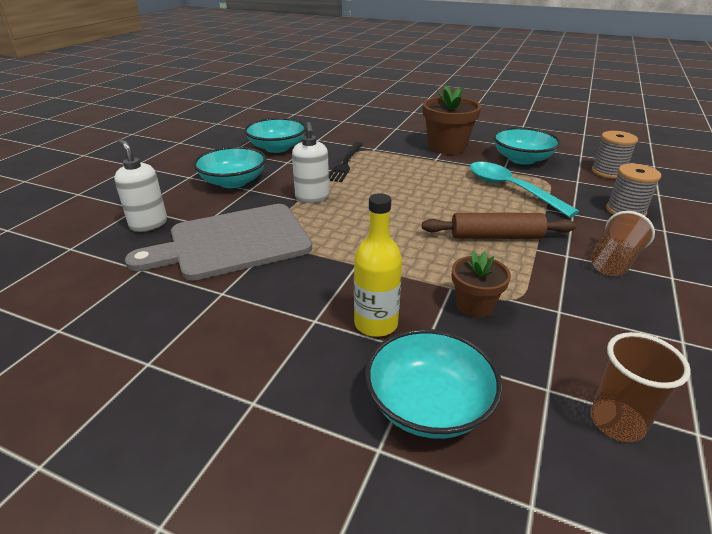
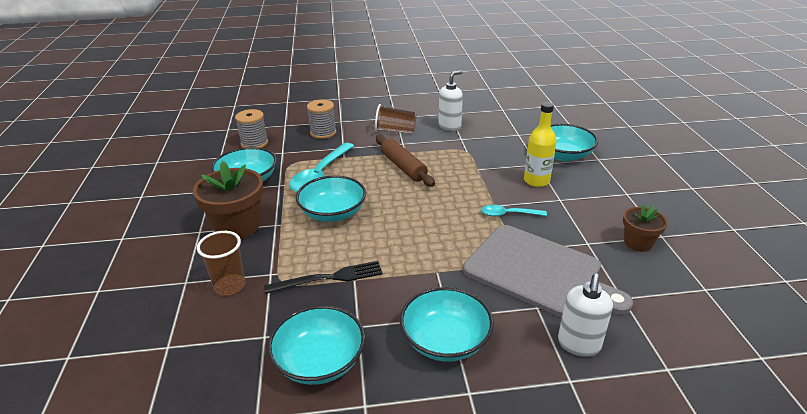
camera: 120 degrees left, 0 degrees up
white soap dispenser [292,122,329,203] -> white soap dispenser moved to [438,70,463,131]
brown flower pot [452,251,511,318] -> brown flower pot moved to [623,204,668,252]
brown cup [591,332,691,442] -> brown cup moved to [197,231,245,296]
none -> turquoise bowl [296,175,366,222]
none -> turquoise spoon [481,205,547,216]

